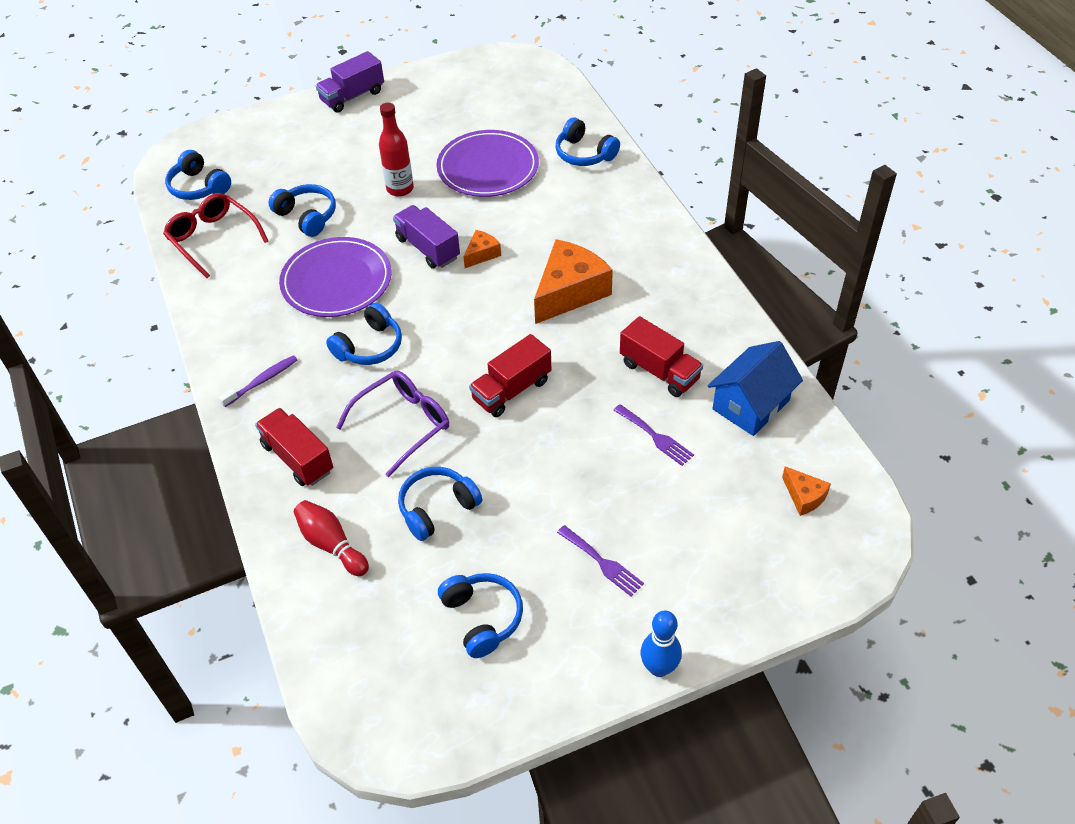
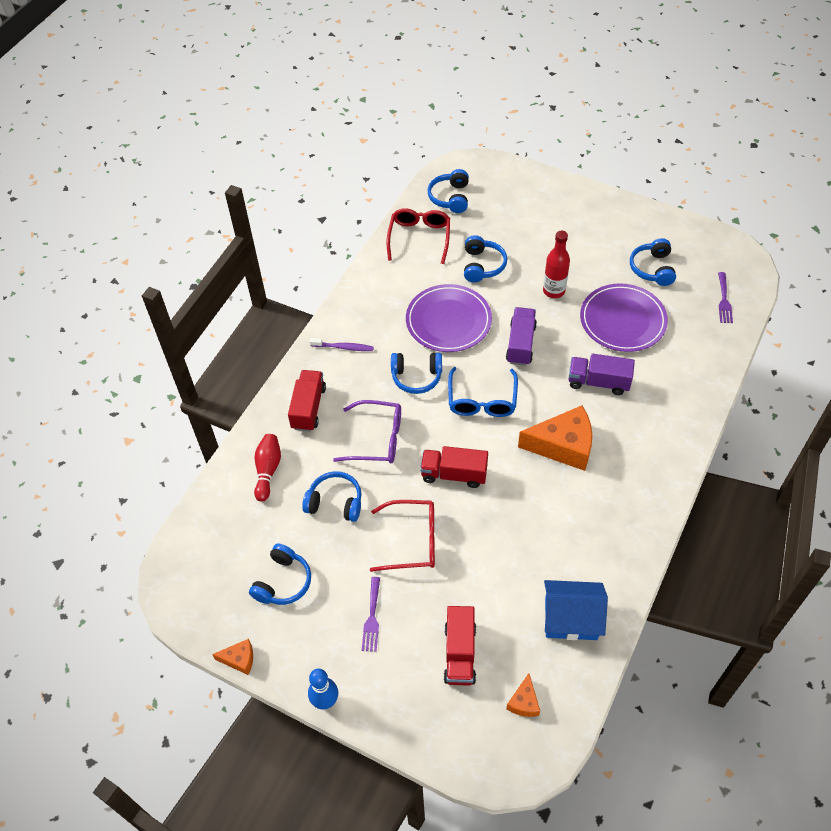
camera: 50 degrees right, 5 degrees up
purple truck [316,51,384,113] -> purple truck moved to [568,354,635,395]
orange cheese [463,230,501,268] -> orange cheese moved to [212,639,253,675]
blue headphones [556,117,620,166] -> blue headphones moved to [630,238,676,286]
purple fork [613,404,694,466] -> purple fork moved to [718,272,733,323]
red truck [620,316,703,397] -> red truck moved to [444,606,476,685]
none -> red glasses [370,500,435,572]
none -> blue glasses [448,367,518,417]

